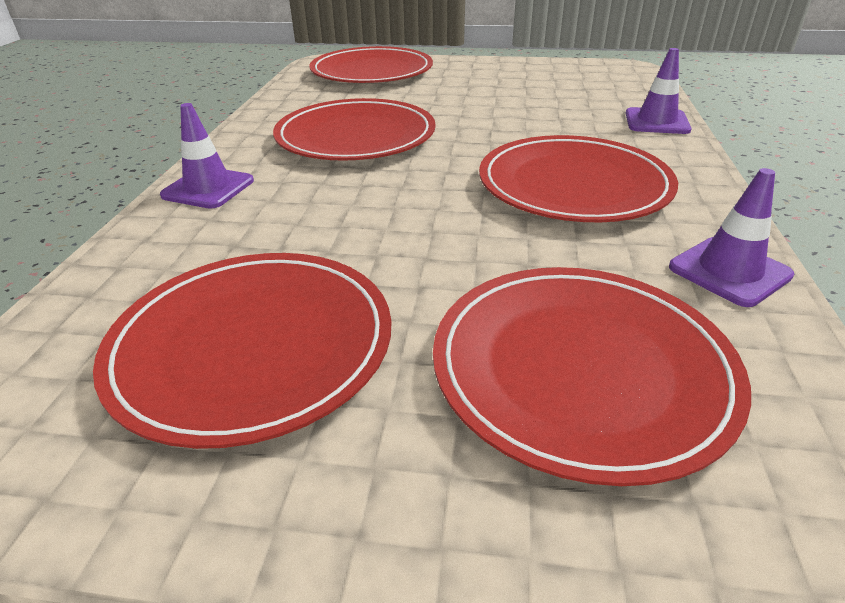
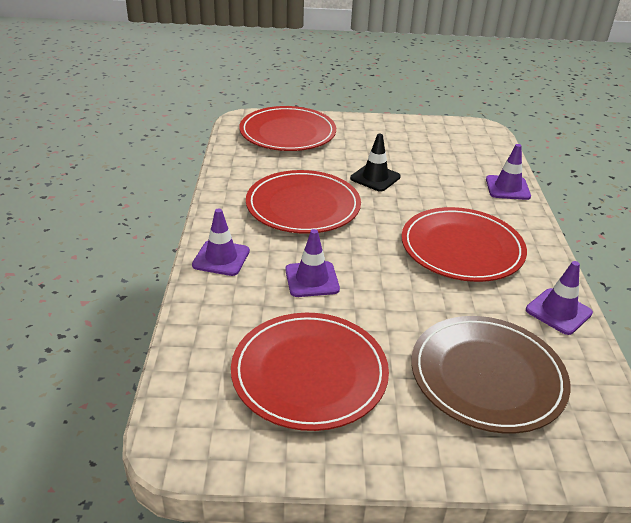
camera: 10 degrees left, 0 degrees up
red plate [433,267,751,486] -> brown plate [411,316,571,433]
none -> purple traffic cone [285,229,340,297]
none -> black traffic cone [350,134,400,191]

